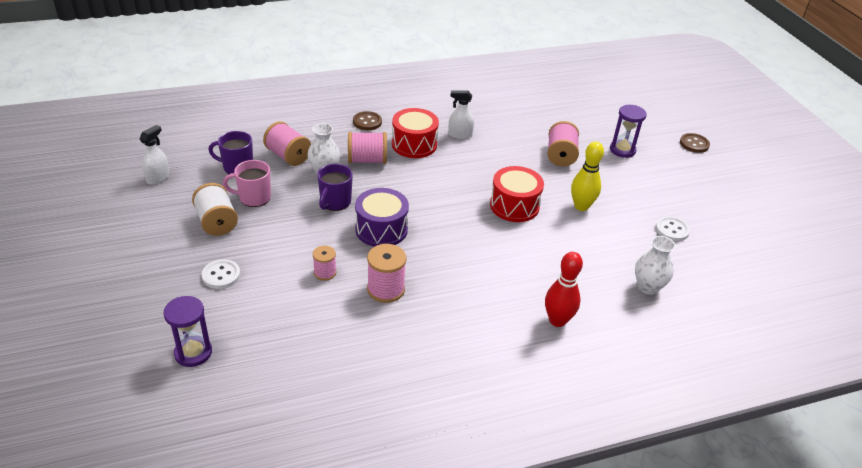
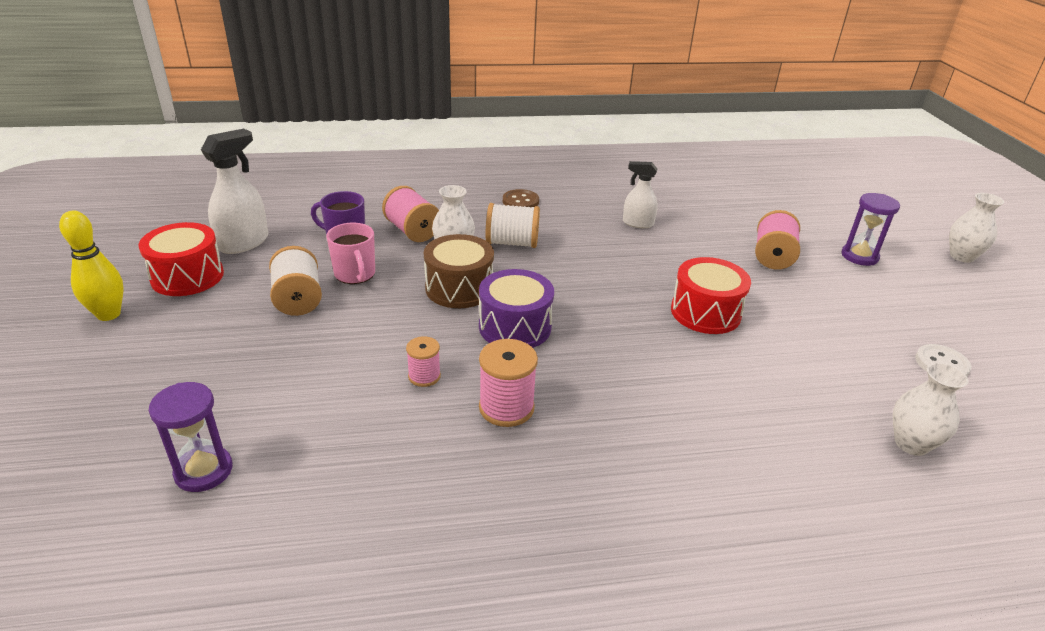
camera: 10 degrees right, 5 degrees down
white spray bottle [139,125,169,185] -> white spray bottle [201,129,268,254], size x1.58
white button [201,259,240,289] -> none
pink mug [223,160,271,207] -> pink mug turned 120 degrees counterclockwise [326,223,375,284]
purple mug [317,164,353,211] -> brown drum [424,234,494,308]
pink spool [348,132,387,164] -> white spool [486,203,540,248]
red drum [392,108,439,158] -> red drum moved to [139,222,224,296]
red bowling pin [545,252,583,327] -> none
yellow bowling pin [571,141,604,211] -> yellow bowling pin moved to [59,211,123,321]
brown button [680,133,710,153] -> white vase [949,193,1004,263]

